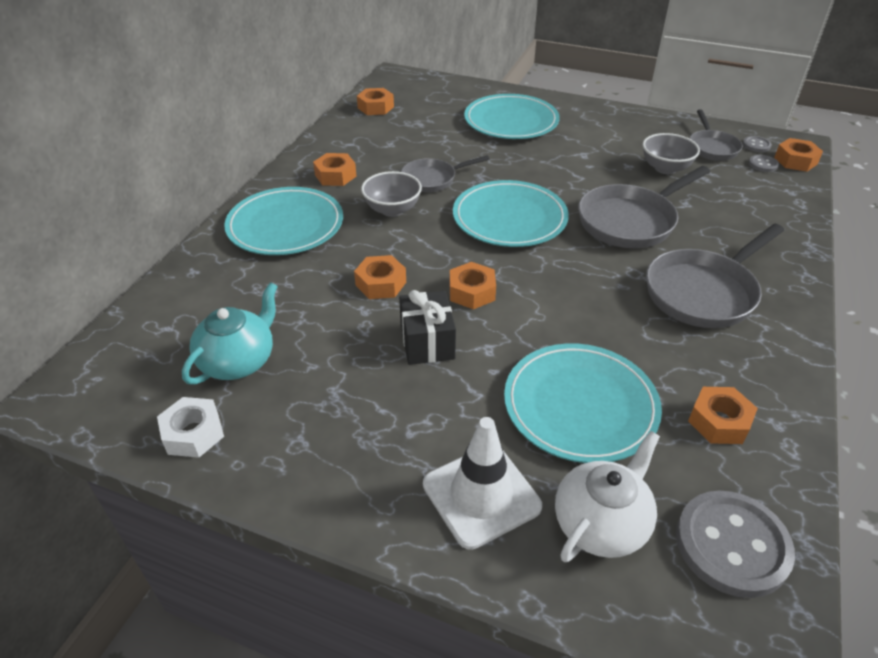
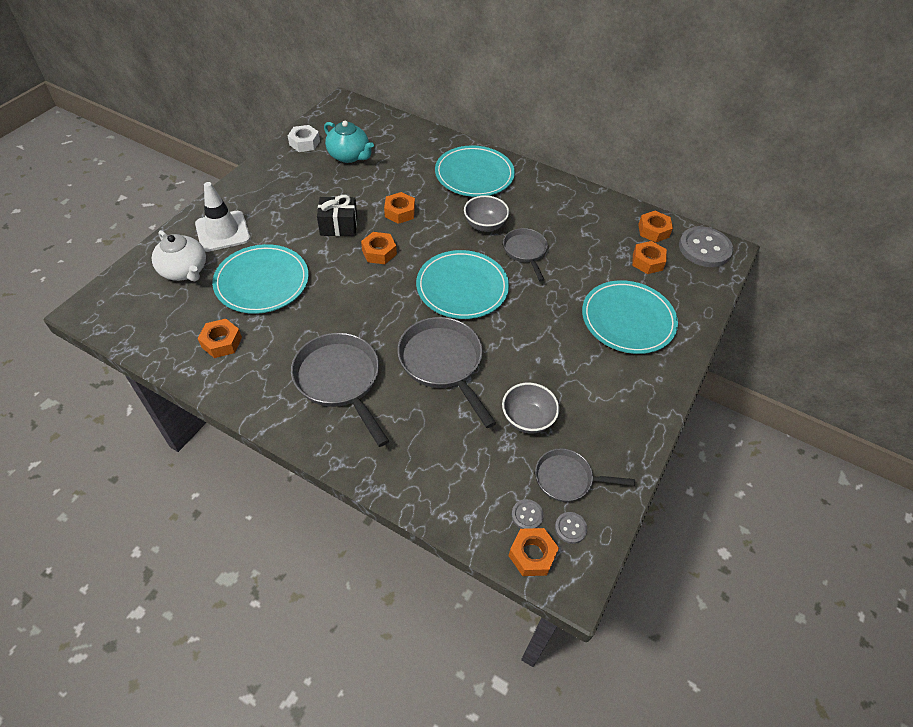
camera: 95 degrees right, 10 degrees up
orange nut [313,153,357,186] -> orange nut moved to [632,241,667,274]
grey button [676,491,795,598] -> grey button moved to [679,226,733,267]

